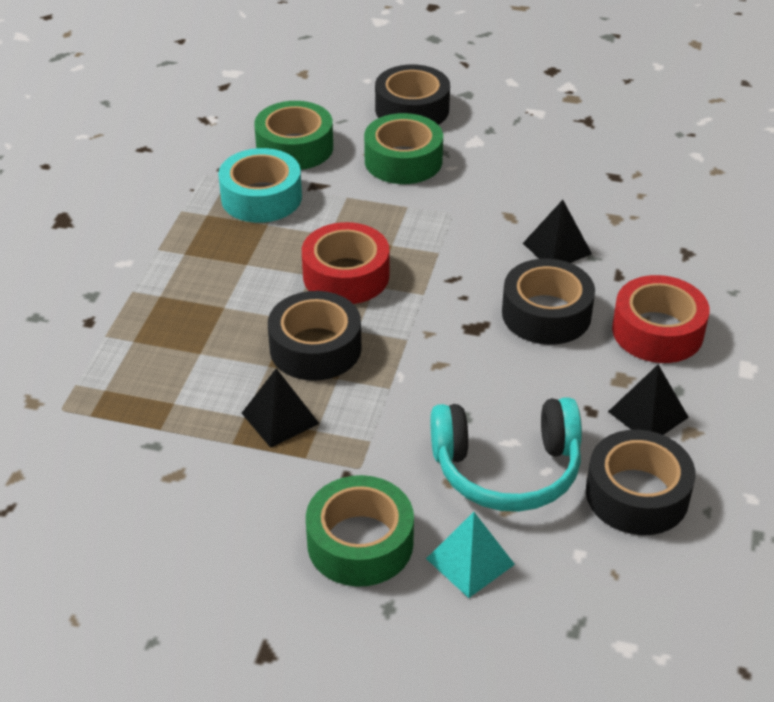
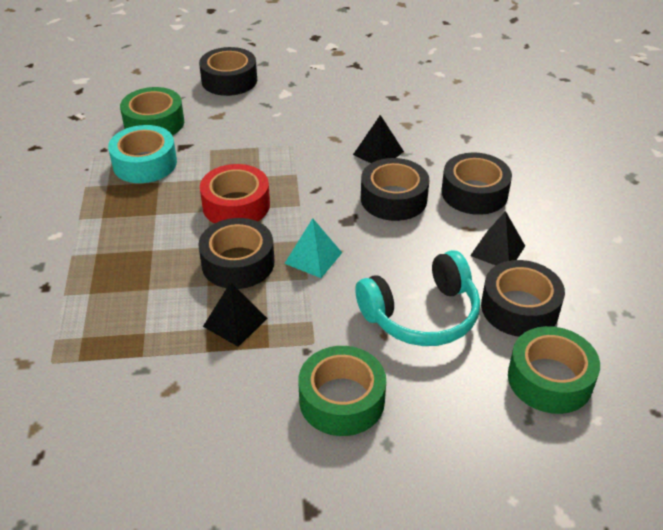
camera: 20 degrees left, 0 degrees up
green tape [364,113,443,184] -> green tape moved to [508,326,600,414]
turquoise pyramid [426,512,515,598] -> turquoise pyramid moved to [284,218,342,278]
red tape [612,275,710,363] -> black tape [441,153,512,215]

